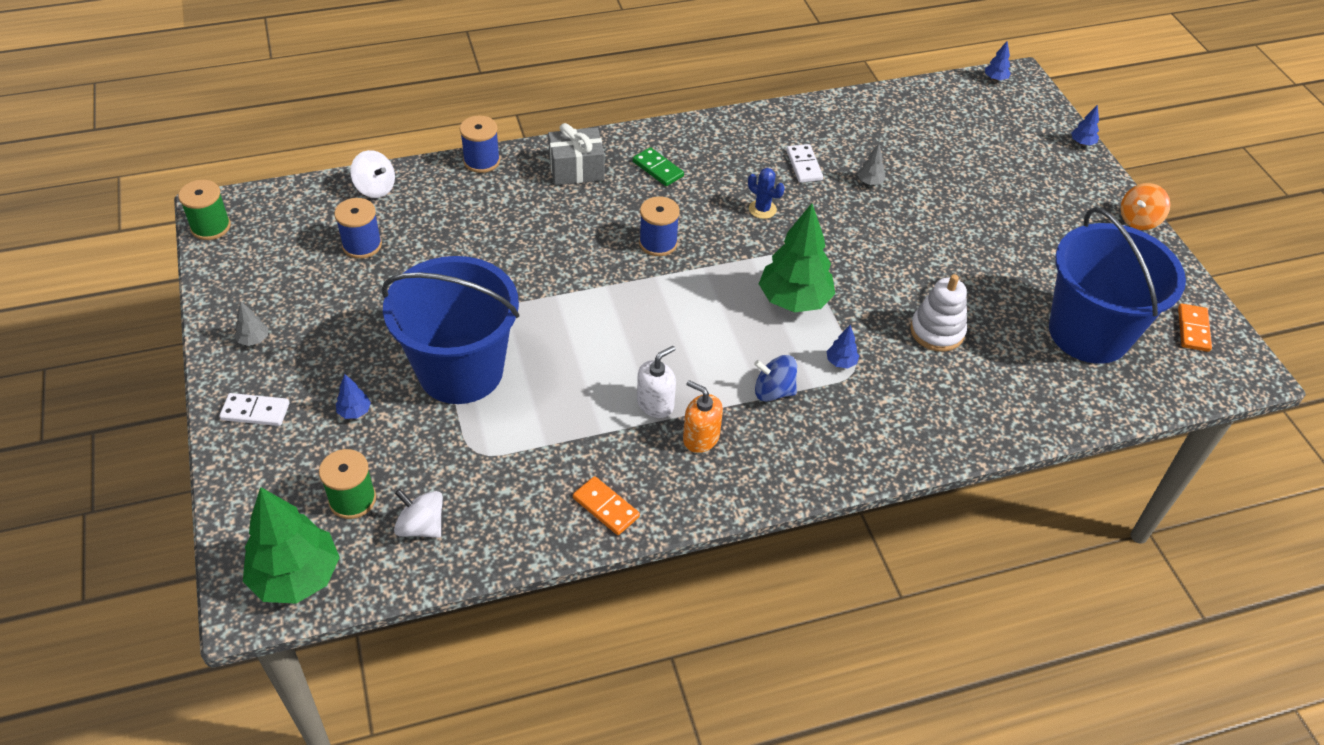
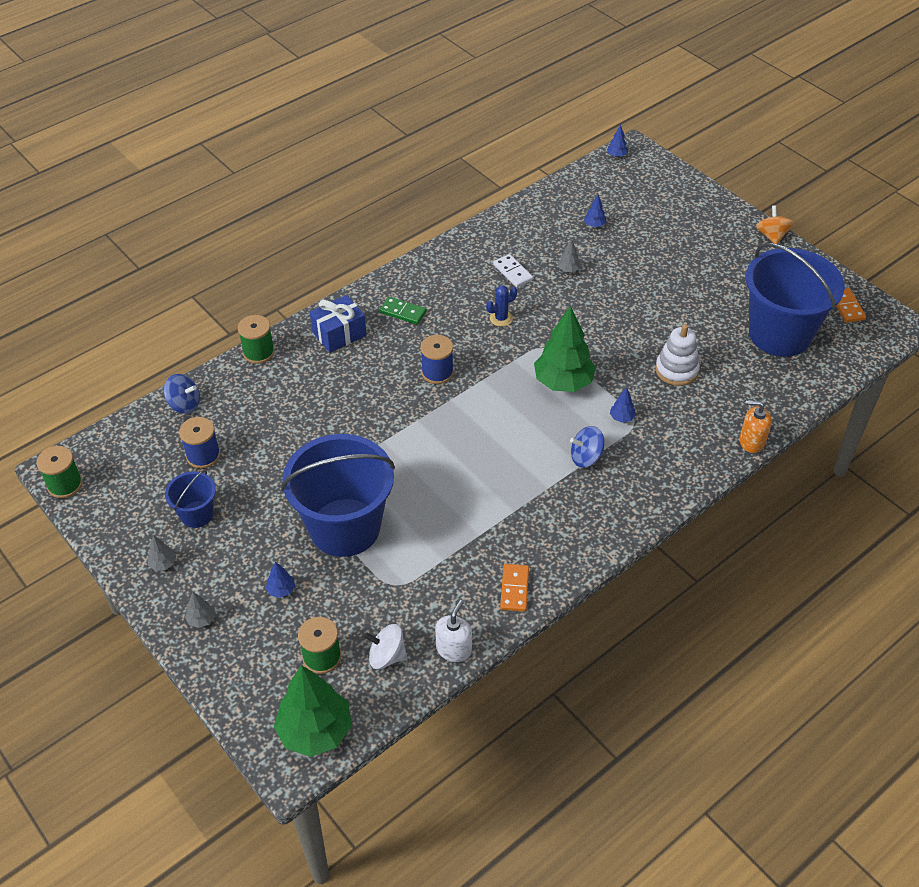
camera: 20 degrees left, 0 degrees up
white domino [219,393,289,426] -> grey tree [185,592,215,628]
white spinning top [350,150,395,198] -> blue spinning top [164,374,200,414]
blue spool [460,116,500,173] -> green spool [238,315,275,364]
grey gift [548,123,604,185] -> blue gift [310,295,366,353]
orange domino [573,476,640,535] -> orange domino turned 75 degrees clockwise [500,564,529,612]
white soap dispenser [637,346,676,418] -> white soap dispenser moved to [435,600,472,662]
orange soap dispenser [683,380,723,453] -> orange soap dispenser moved to [740,400,772,453]
blue cactus [748,168,785,219] -> blue cactus turned 45 degrees counterclockwise [486,285,517,327]
blue tree [1071,105,1099,145] -> blue tree moved to [584,195,607,227]
orange spinning top [1120,183,1170,230] -> orange spinning top turned 150 degrees clockwise [756,205,794,244]
none -> blue bucket [165,470,216,528]

